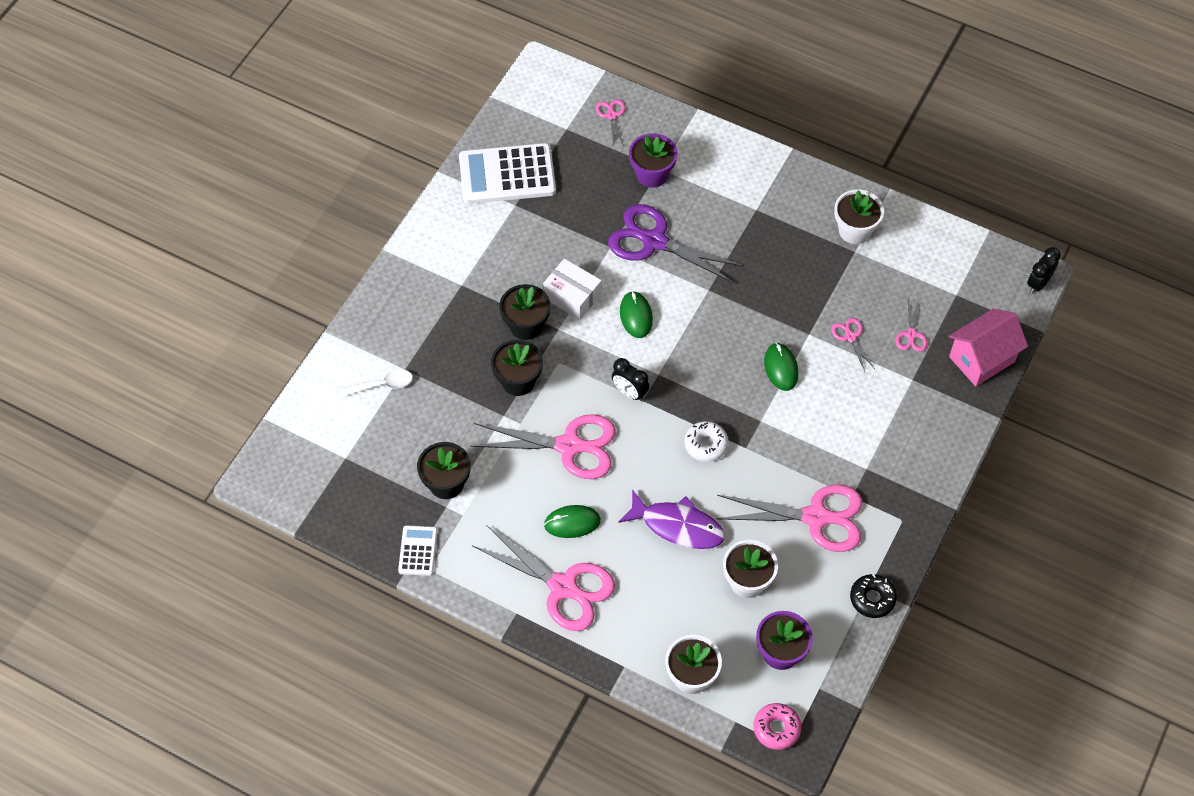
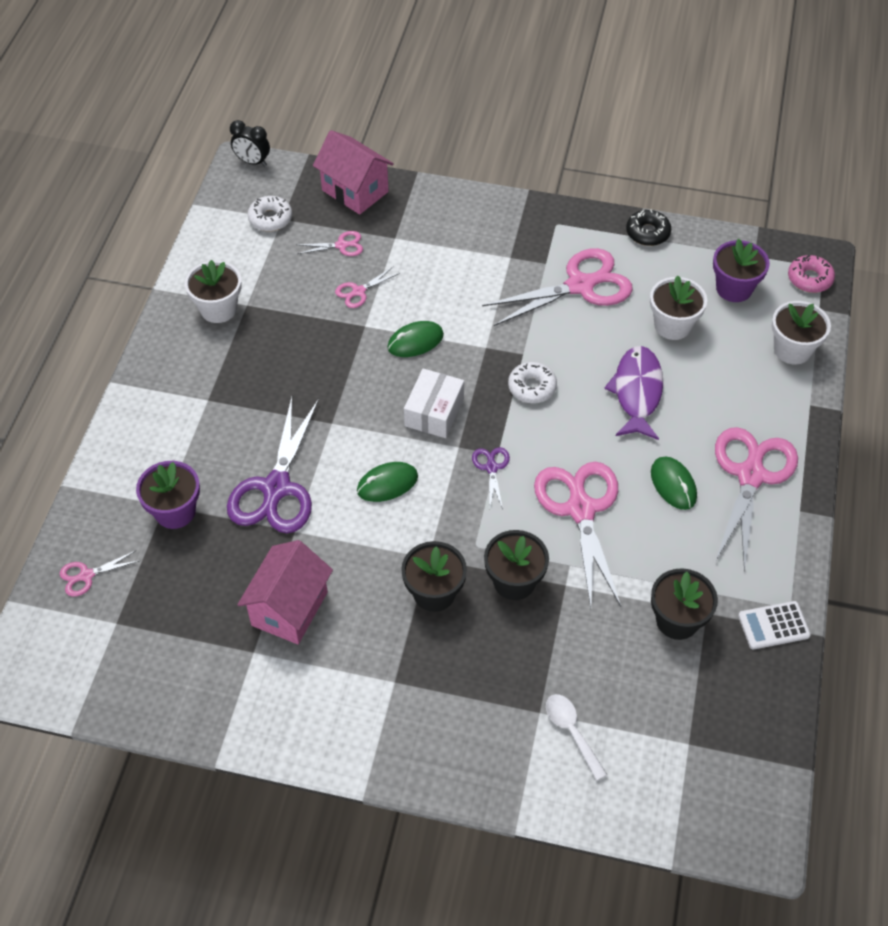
camera: 105 degrees left, 5 degrees down
white calculator [459,143,556,204] -> none
white box [542,259,602,320] -> white box moved to [404,368,464,438]
black clock [612,358,649,401] -> purple scissors [472,447,510,509]
pink scissors [715,484,862,552] -> pink scissors turned 75 degrees clockwise [482,248,633,326]
none -> pink house [237,540,333,644]
none -> white donut [248,196,292,231]

